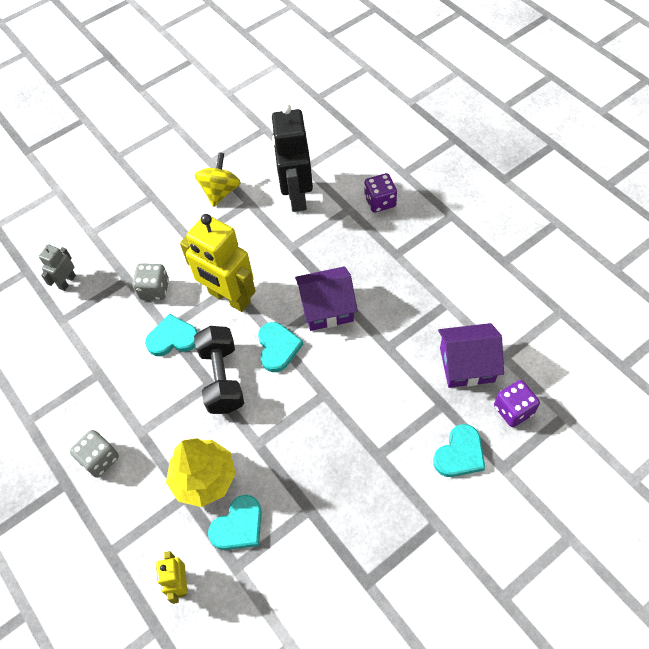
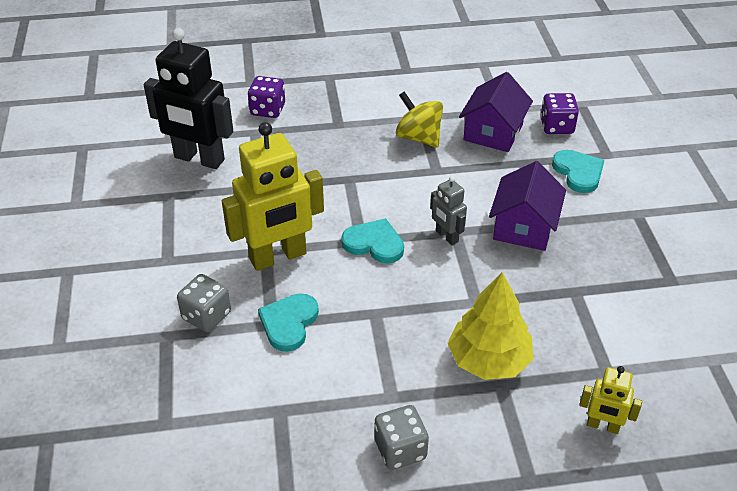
camera: 65 degrees left, 15 degrees down
grey robot [39,245,76,291] -> grey robot moved to [430,176,467,245]
black dumbbell [194,326,244,414] -> none
yellow spinning top [195,152,241,207] -> yellow spinning top moved to [396,91,443,147]
turquoise heart [208,495,262,550] -> none
purple house [295,266,358,331] -> purple house moved to [489,161,566,251]

